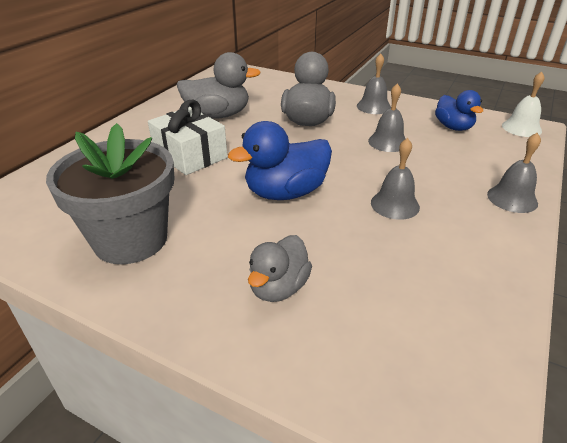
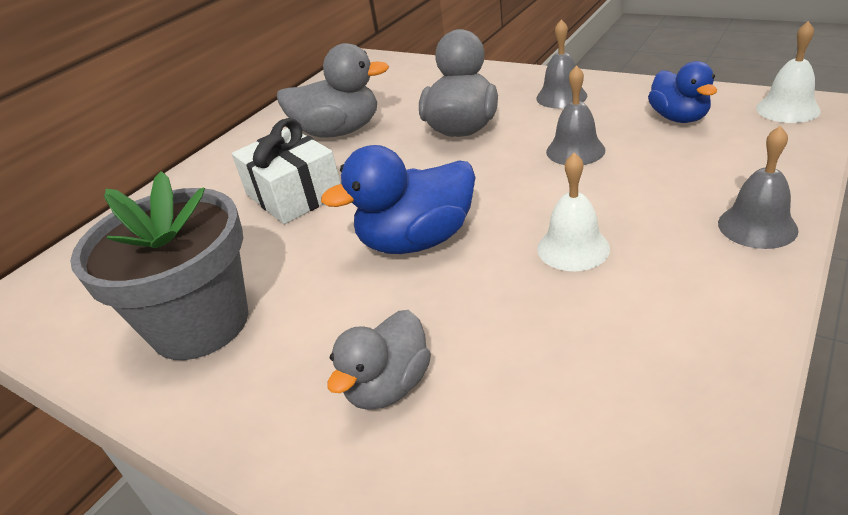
camera: 10 degrees right, 0 degrees up
grey bell [371,138,420,220] -> white bell [537,153,610,271]

